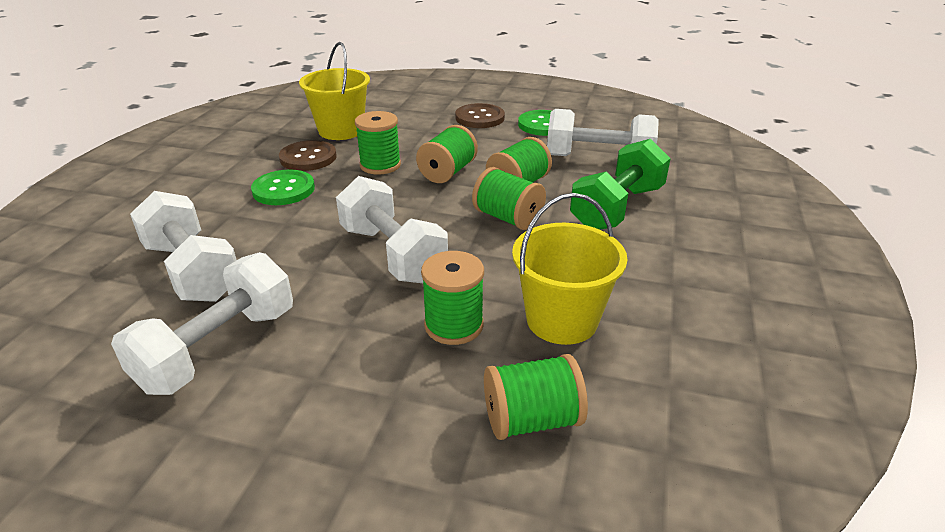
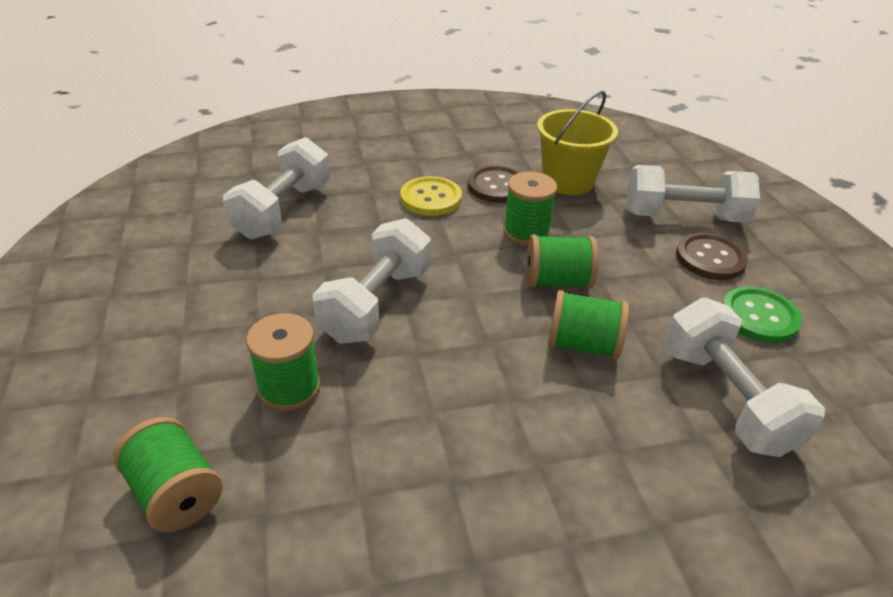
camera: 60 degrees right, 5 degrees up
white dumbbell [111,252,293,395] -> white dumbbell moved to [627,165,760,223]
green button [251,169,315,205] -> yellow button [400,176,462,216]
green spool [472,167,546,230] -> none
yellow bucket [512,193,627,345] -> none
green dumbbell [570,139,671,230] -> none

